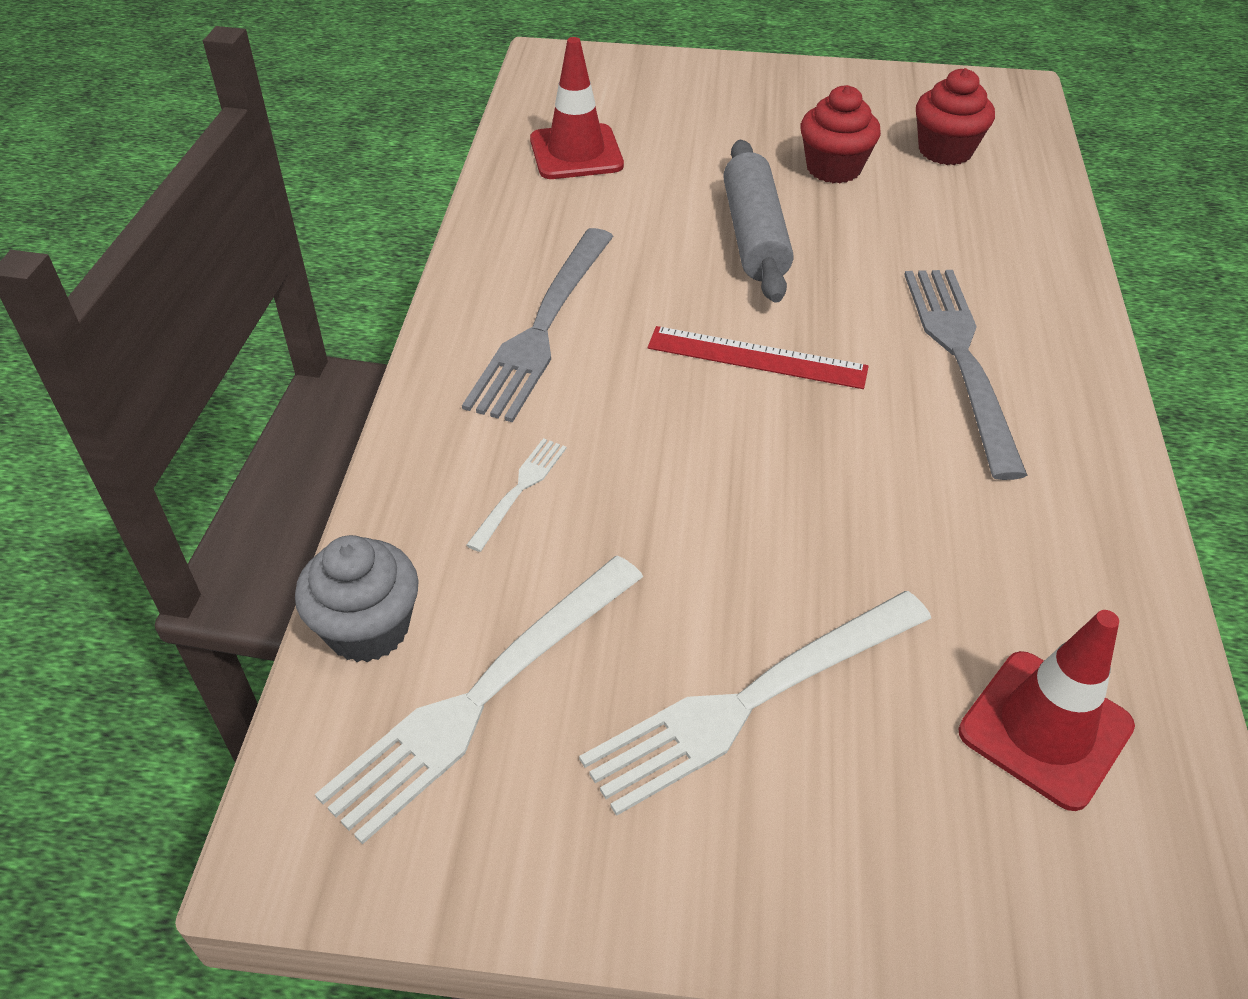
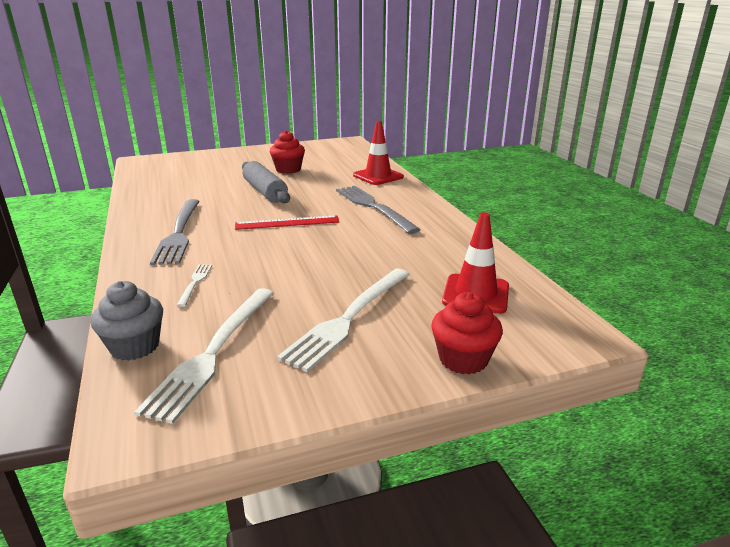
camera: 25 degrees left, 20 degrees down
red traffic cone [530,37,624,179] -> red traffic cone moved to [353,121,404,185]
red cupcake [916,68,995,165] -> red cupcake moved to [431,292,503,374]

